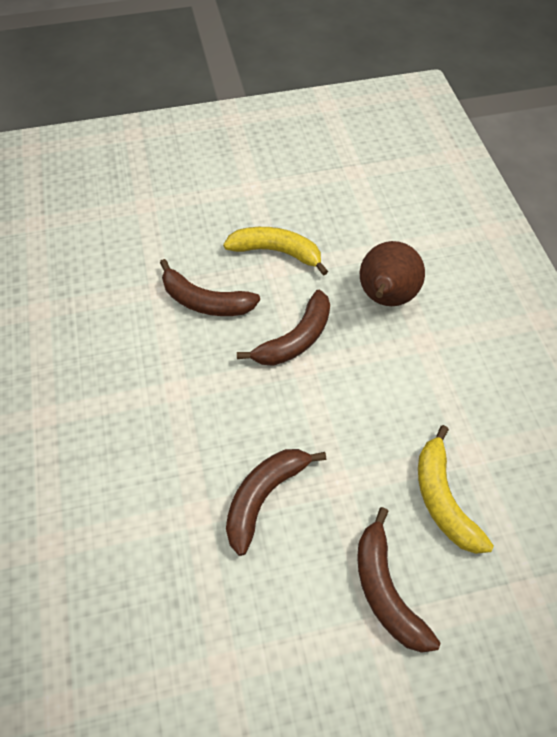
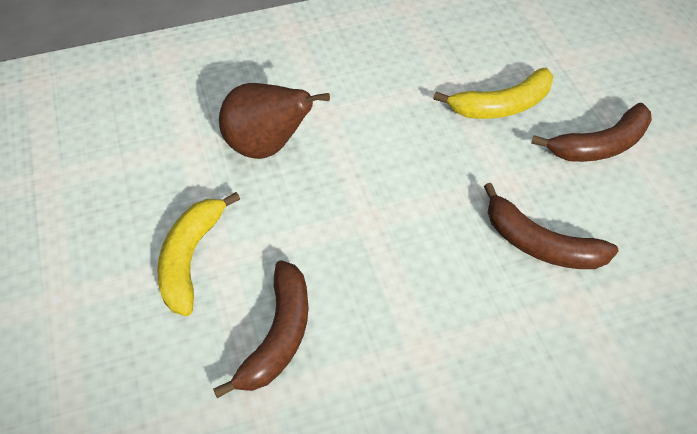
camera: 95 degrees left, 5 degrees down
brown banana [237,290,330,366] -> none

